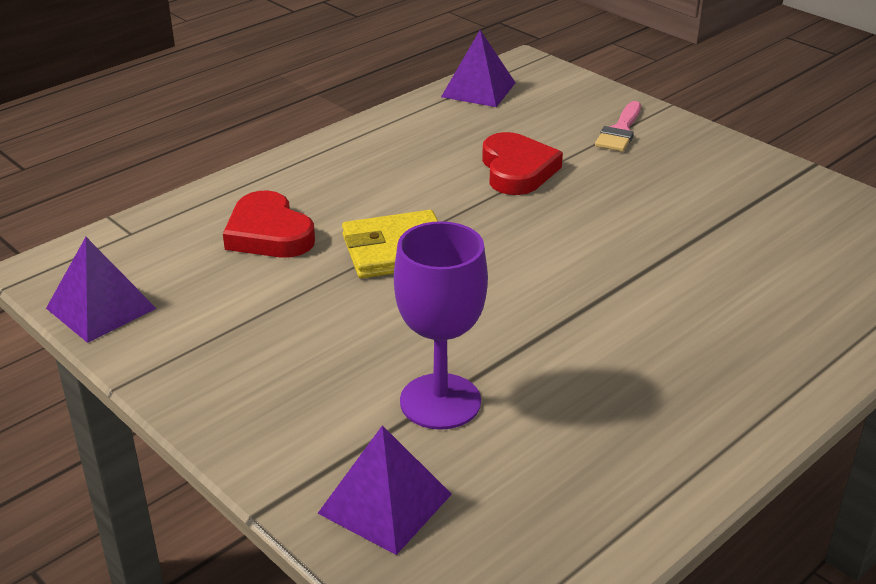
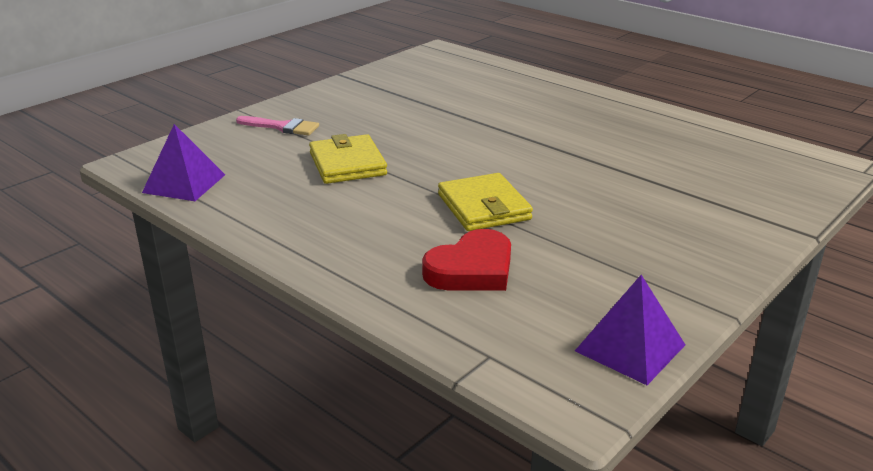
camera: 95 degrees left, 5 degrees down
purple pyramid [318,425,452,555] -> none
purple goblet [394,221,488,430] -> none
red heart [482,132,563,195] -> yellow wallet [309,134,387,184]

